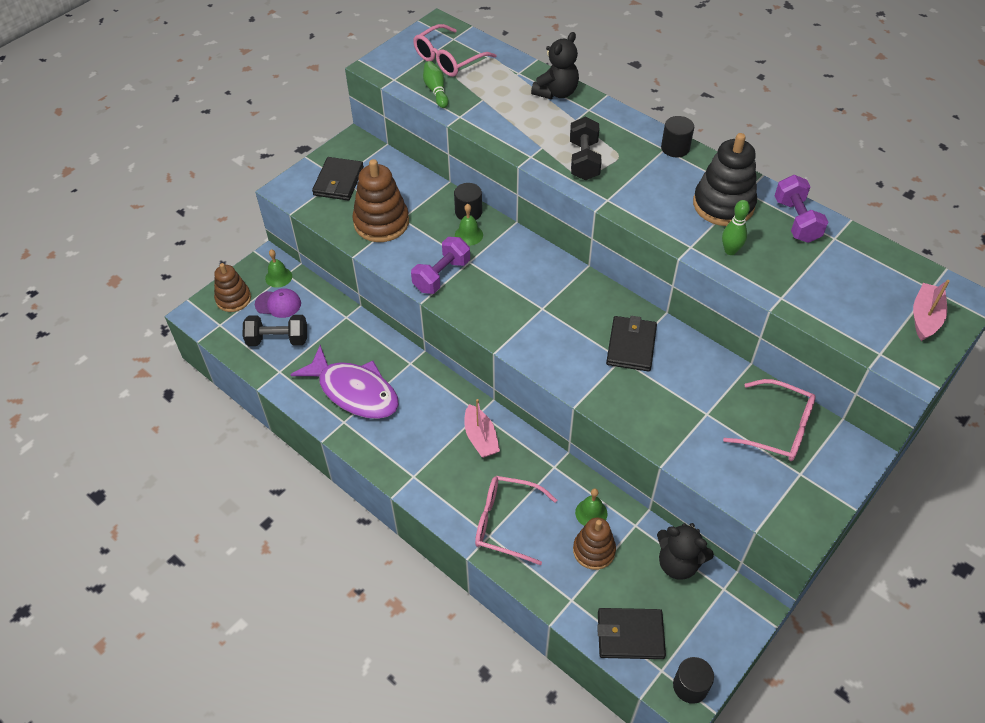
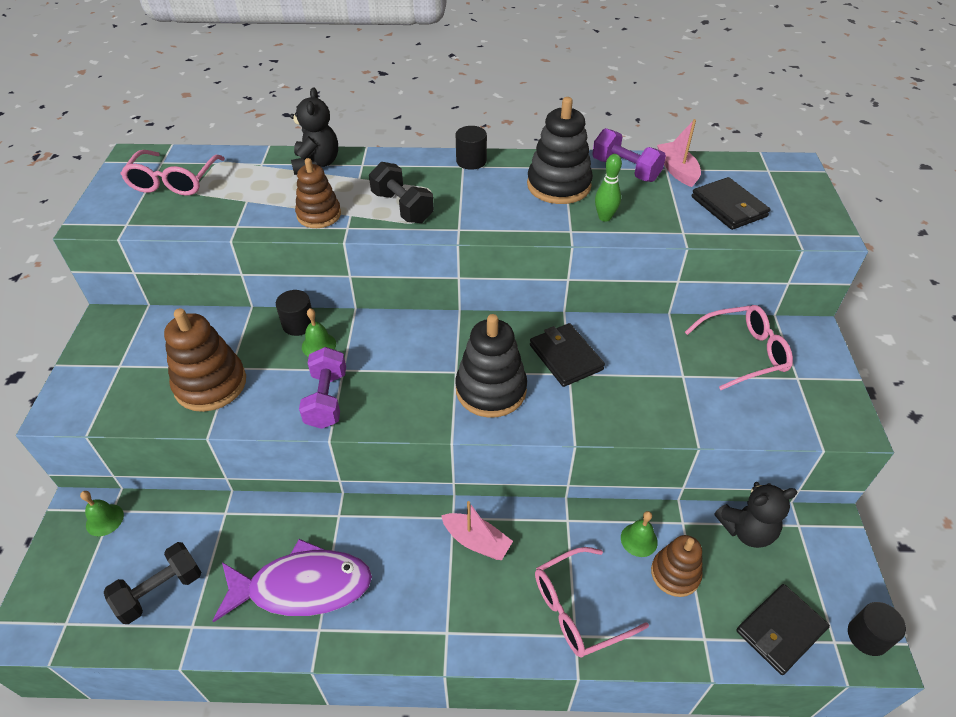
camera: 40 degrees left, 5 degrees down
brown stacking toy [214,263,251,312] -> brown stacking toy moved to [295,158,341,228]
purple cap [255,288,301,318] -> none
black wallet [312,157,364,201] -> black wallet moved to [691,177,771,230]
green bowling pin [423,61,449,108] -> none
pink boat [913,280,950,341] -> pink boat moved to [657,119,701,187]
none -> black stacking toy [455,314,527,418]

